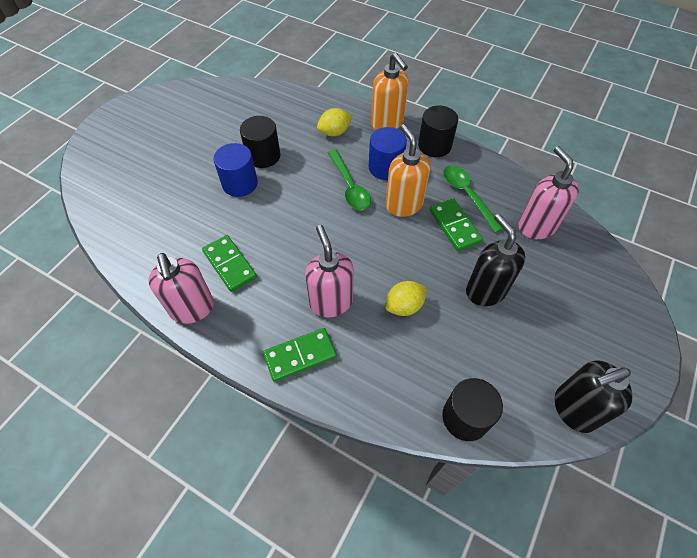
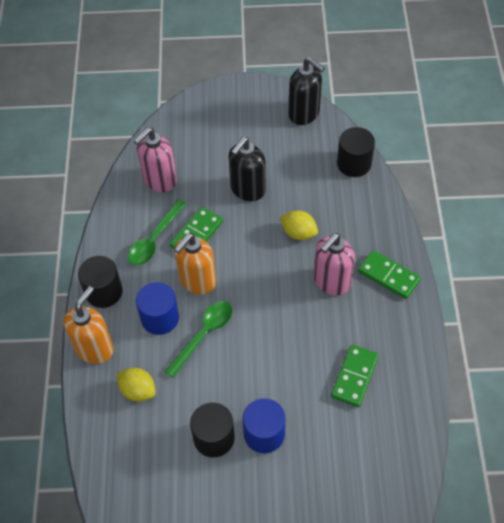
camera: 120 degrees left, 0 degrees up
pink soap dispenser [149,253,214,324] -> none

